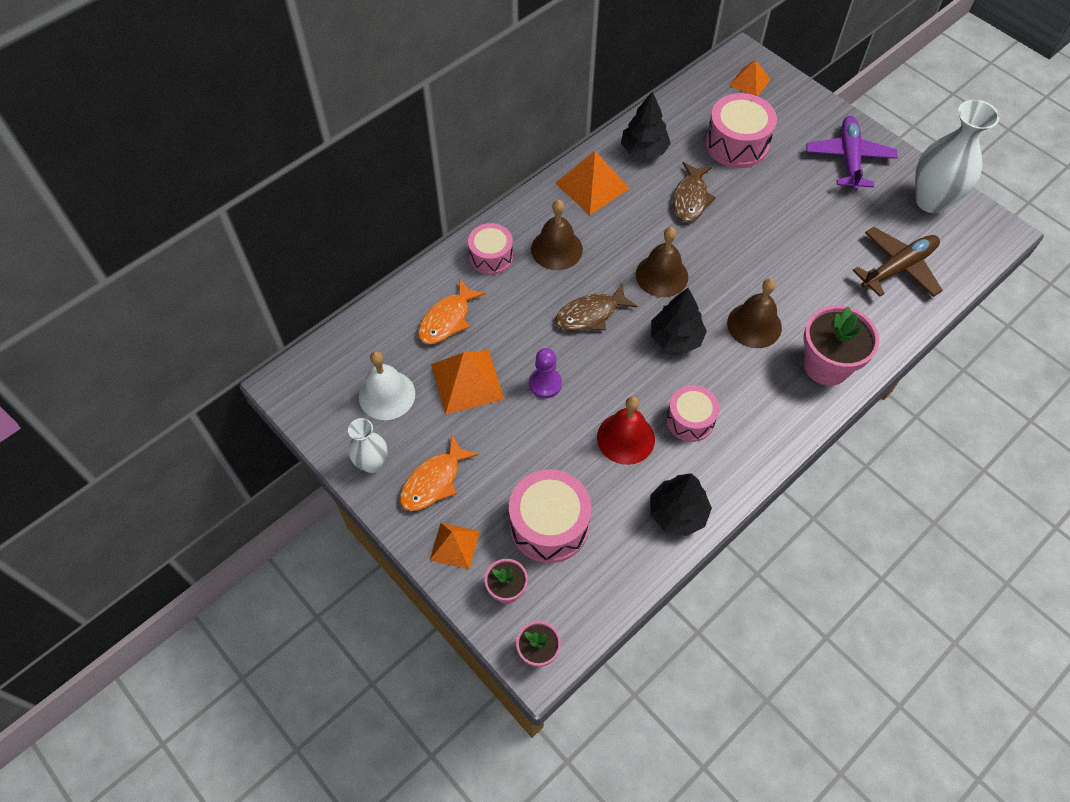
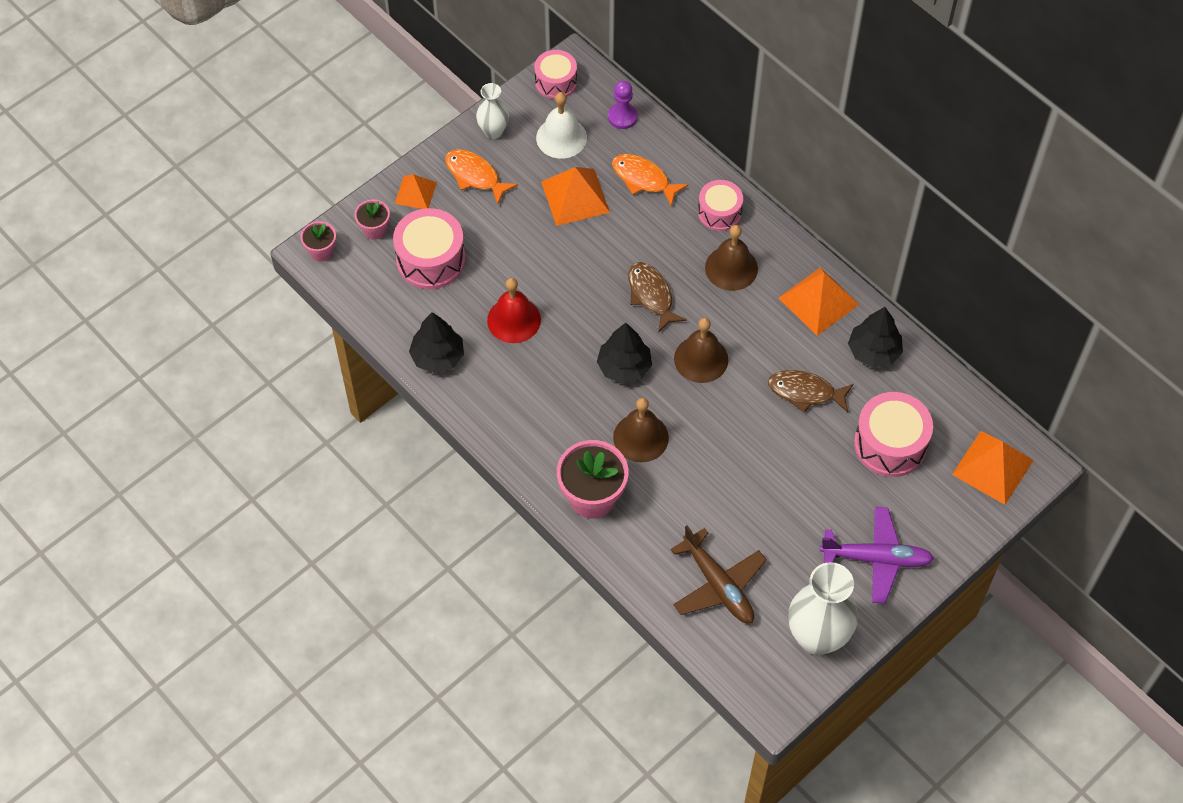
camera: 90 degrees right, 0 degrees up
purple pawn [529,348,562,398] -> purple pawn moved to [608,81,638,129]
pink drum [666,385,719,442] -> pink drum moved to [535,50,577,99]
orange pyramid [729,60,771,96] -> orange pyramid [952,431,1034,505], size x1.61

